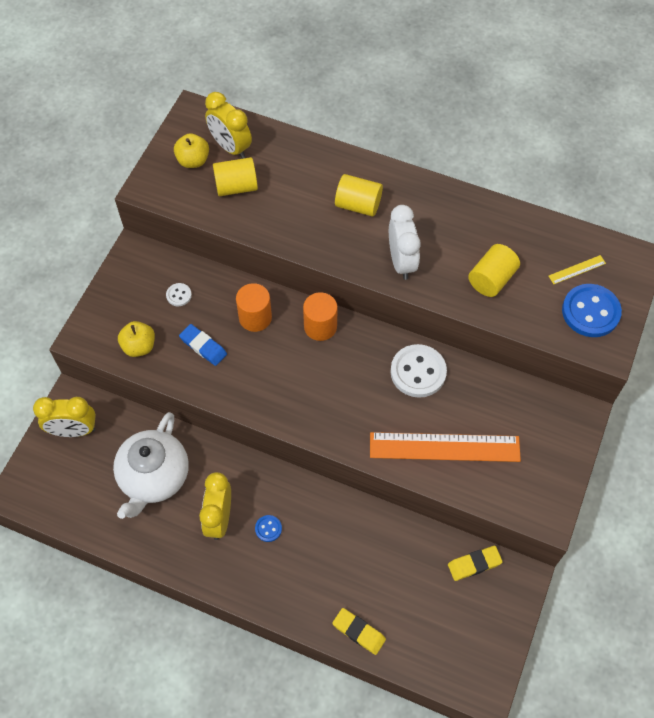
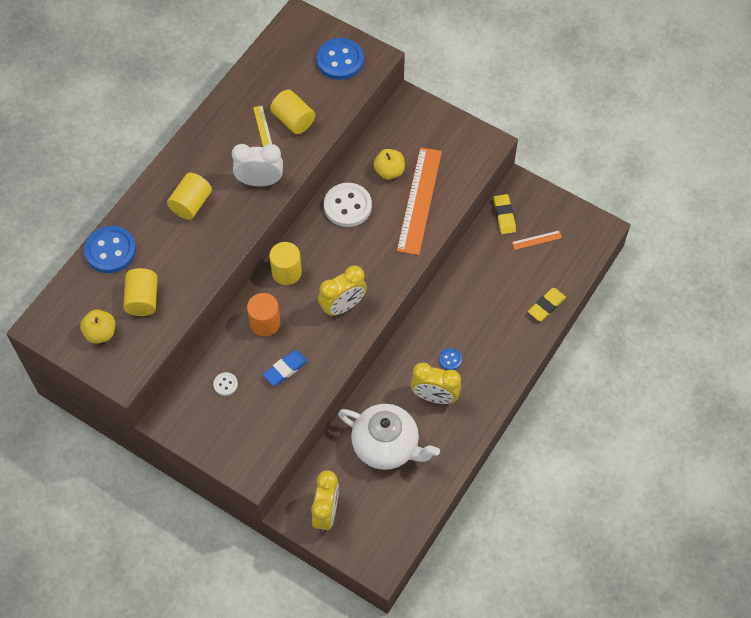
camera: 80 degrees left, 0 degrees up
yellow apple [118,321,155,357] -> yellow apple moved to [374,149,405,179]
yellow clock [205,92,252,159] -> yellow clock moved to [318,266,367,317]
orange cylinder [303,292,338,341] -> yellow cylinder [269,242,302,285]
yellow ruler [548,255,606,284] -> yellow ruler moved to [253,106,272,147]
none -> blue button [84,226,136,273]
none -> orange ruler [512,231,562,250]

